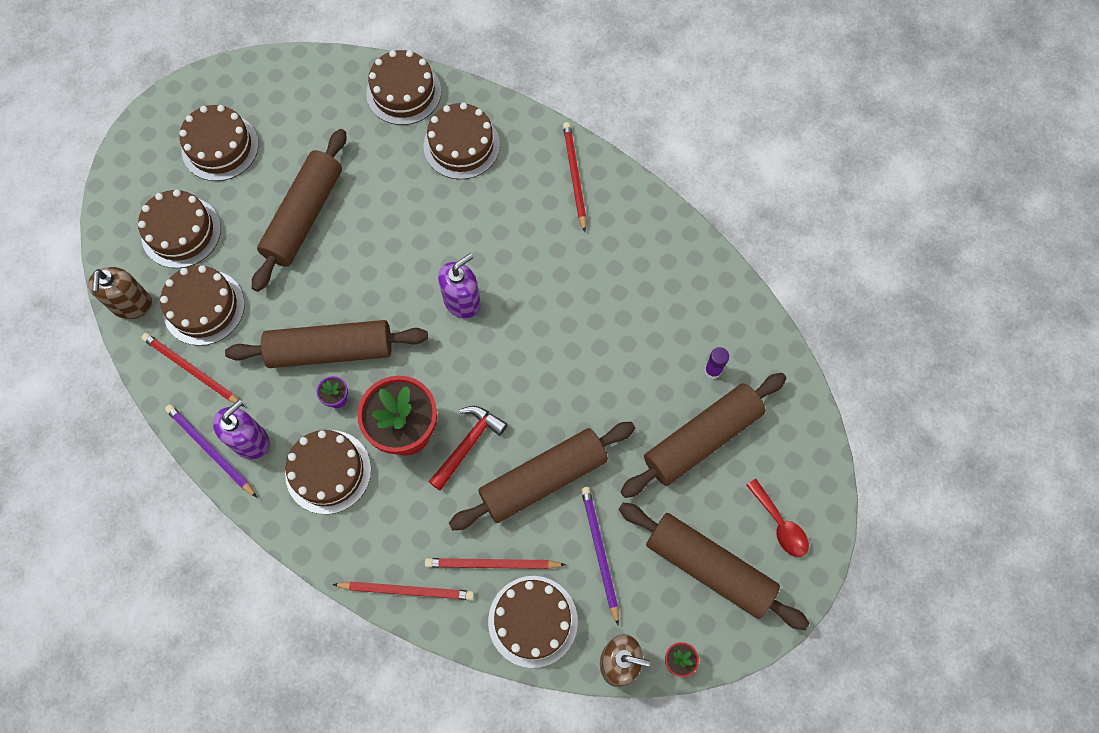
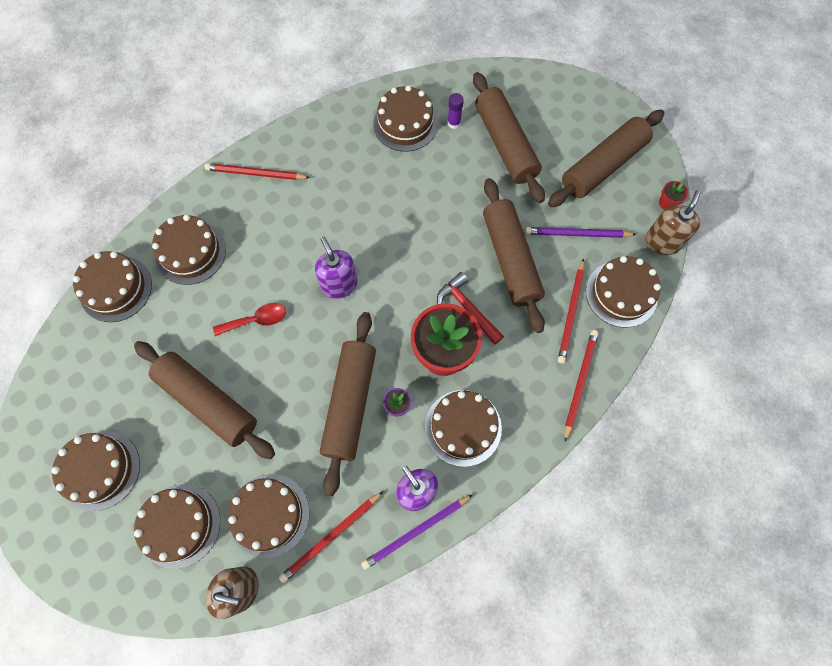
camera: 75 degrees left, 0 degrees up
red spoon [746,479,809,557] -> red spoon moved to [213,303,286,336]
none -> brown cake [373,85,438,152]

